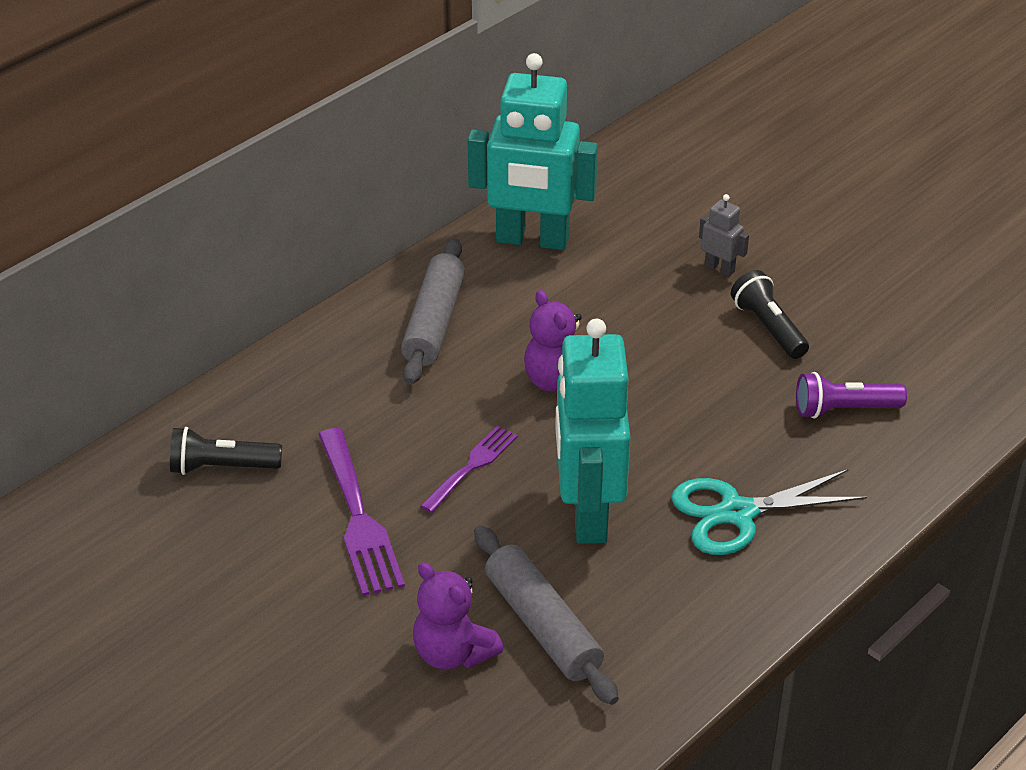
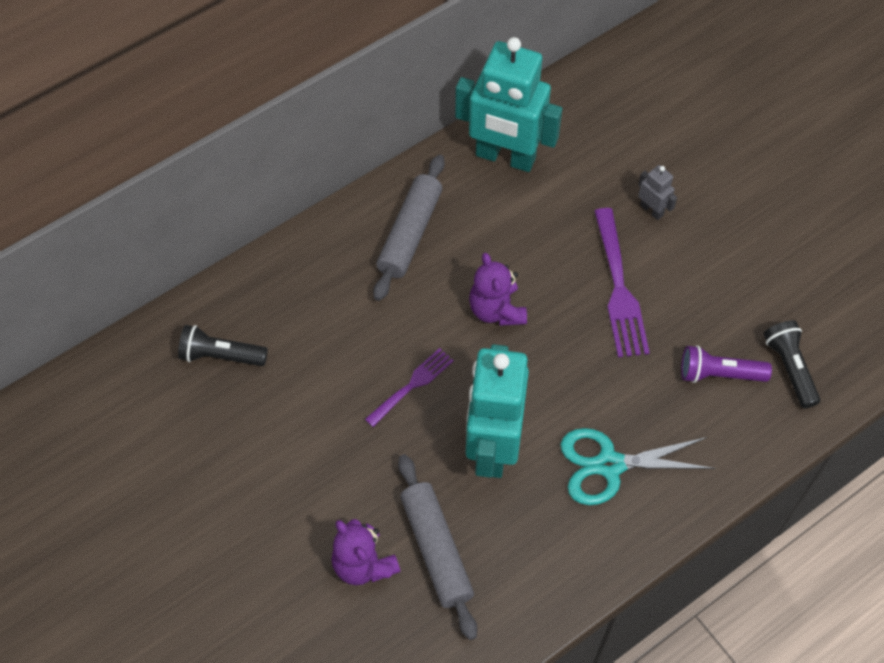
camera: 10 degrees right, 20 degrees up
purple fork [318,428,405,596] -> purple fork moved to [594,208,650,358]
black flashlight [731,270,809,359] -> black flashlight moved to [764,320,820,409]

